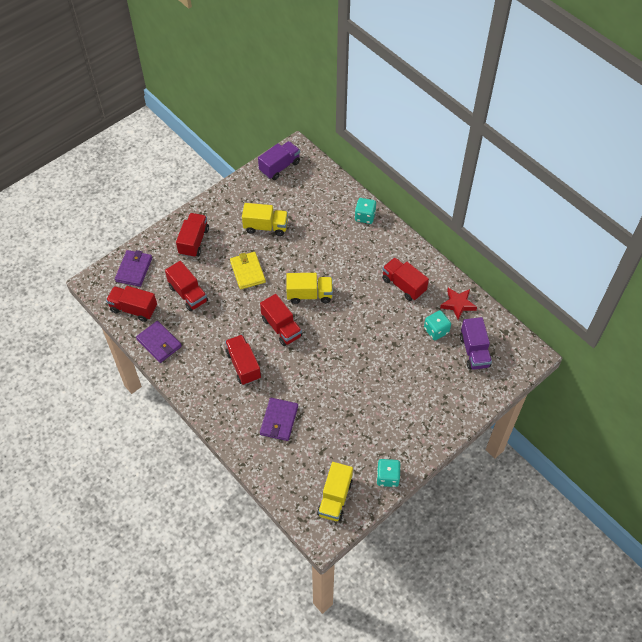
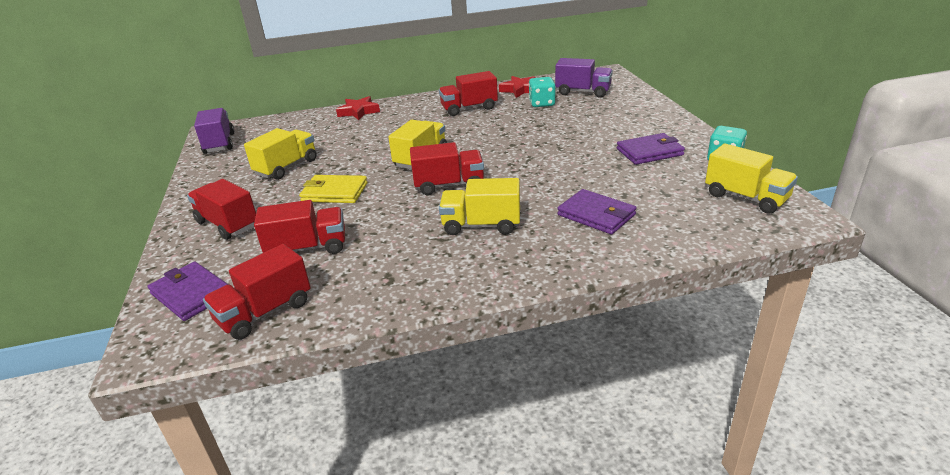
camera: 60 degrees left, 25 degrees down
purple wallet [136,321,182,363] -> purple wallet moved to [617,133,685,165]
red truck [225,335,261,385] -> yellow truck [439,178,520,235]
turquoise dice [355,198,376,224] -> red star [336,96,380,120]

